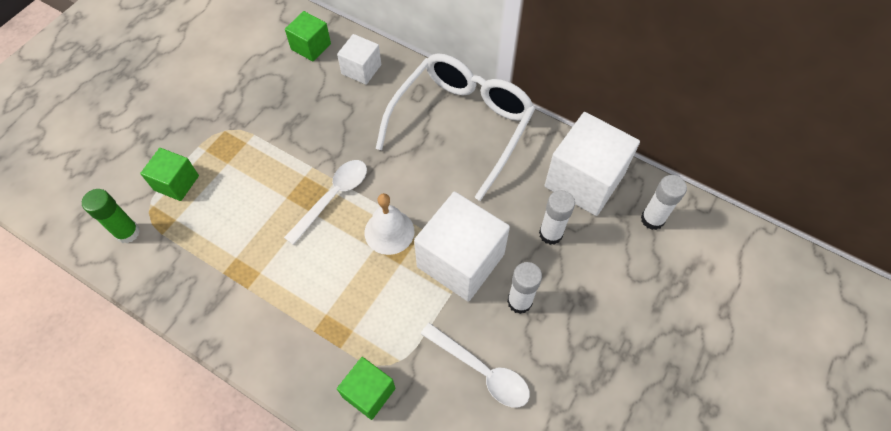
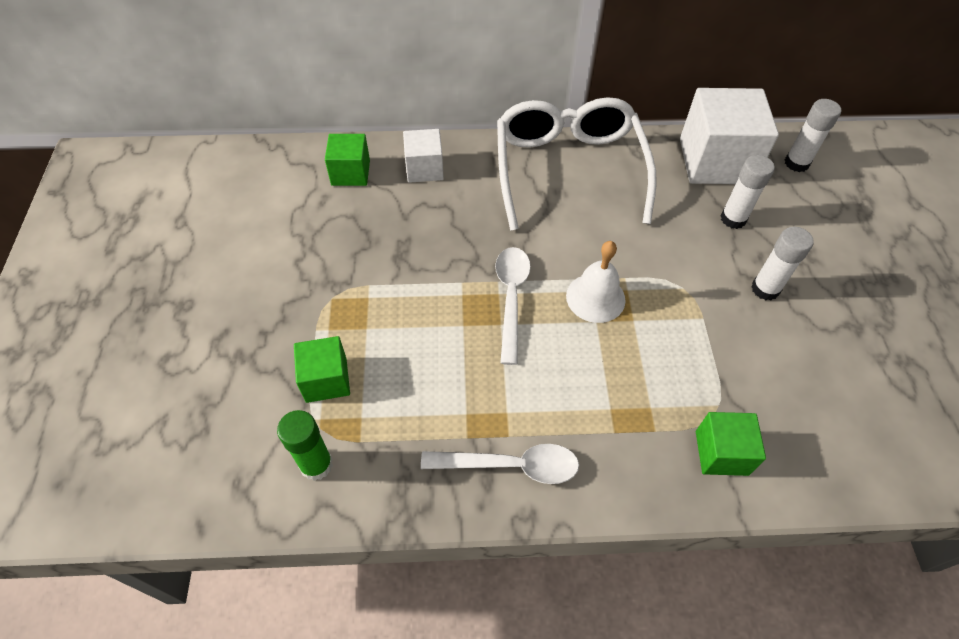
camera: 35 degrees left, 5 degrees down
white cube [414,192,510,302] -> none
white spoon [421,323,530,407] -> white spoon moved to [421,444,579,484]

